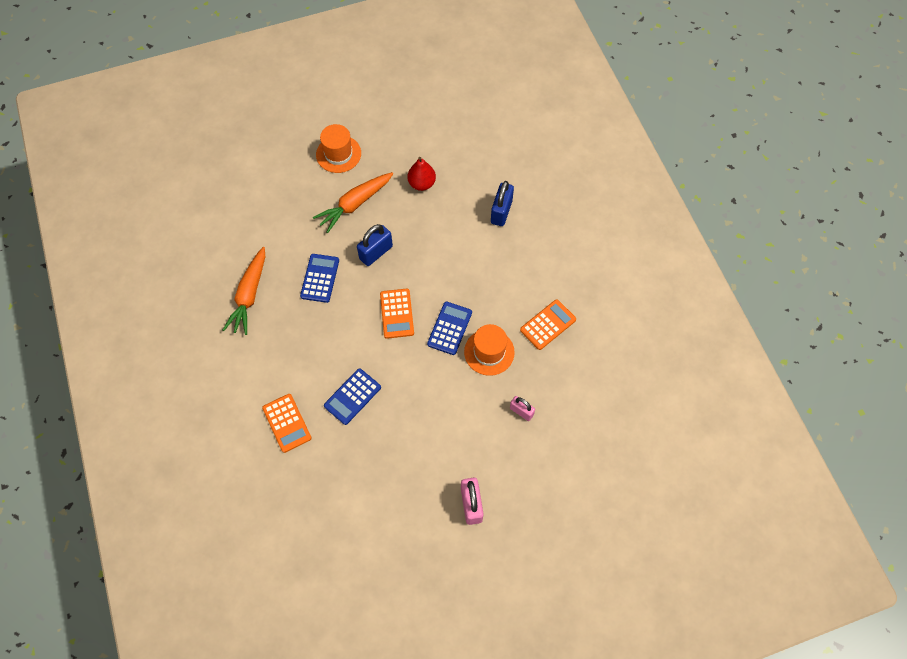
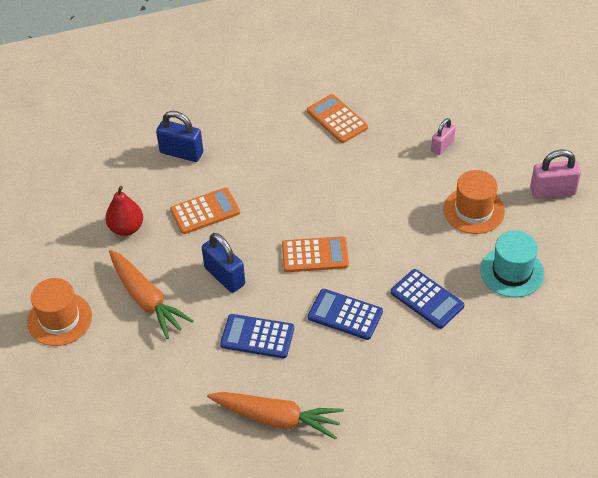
camera: 85 degrees left, 15 degrees down
orange calculator [262,394,312,453] -> orange calculator moved to [170,187,240,234]
blue calculator [427,301,472,355] -> blue calculator moved to [308,289,383,340]
orange hat [464,324,515,376] -> orange hat moved to [443,170,505,234]
none -> turquoise hat [480,231,544,297]

